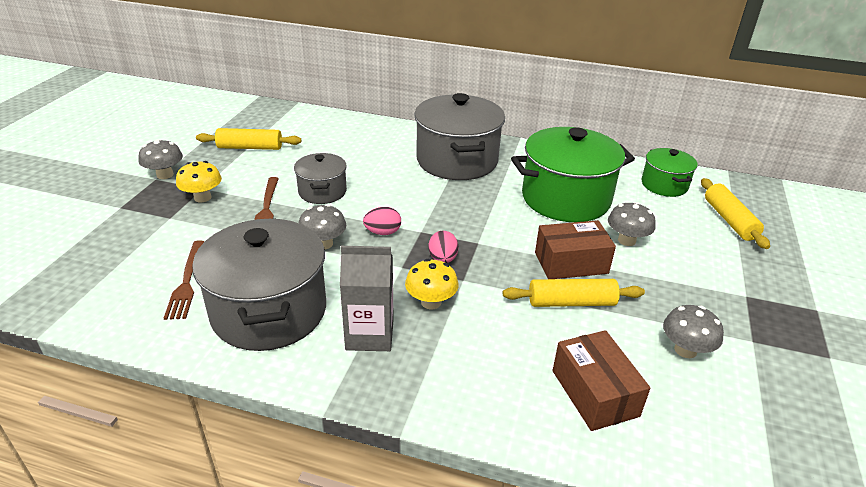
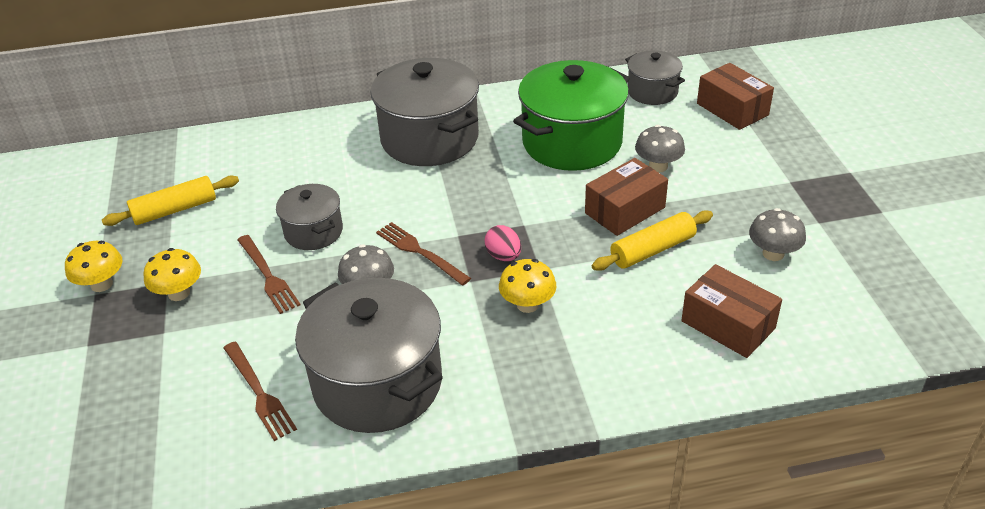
camera: 25 degrees left, 5 degrees up
grey mushroom [139,139,183,179] -> yellow mushroom [65,241,122,292]
grey carton [340,246,394,351] -> none
pink egg [363,207,401,235] -> brown fork [376,222,471,285]
green pot [642,148,697,197] -> grey pot [625,50,685,105]
yellow rolling pin [701,178,770,249] -> brown box [697,63,774,130]

